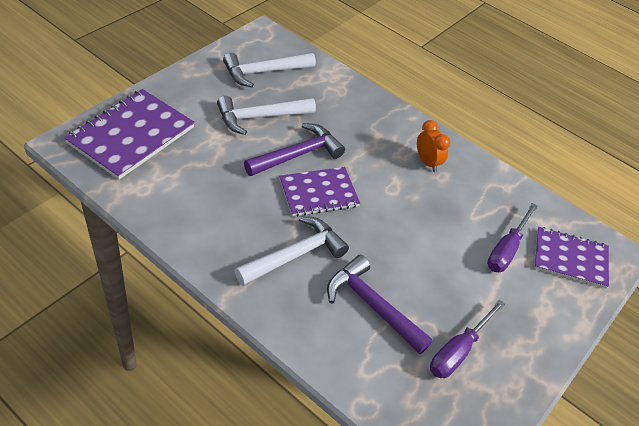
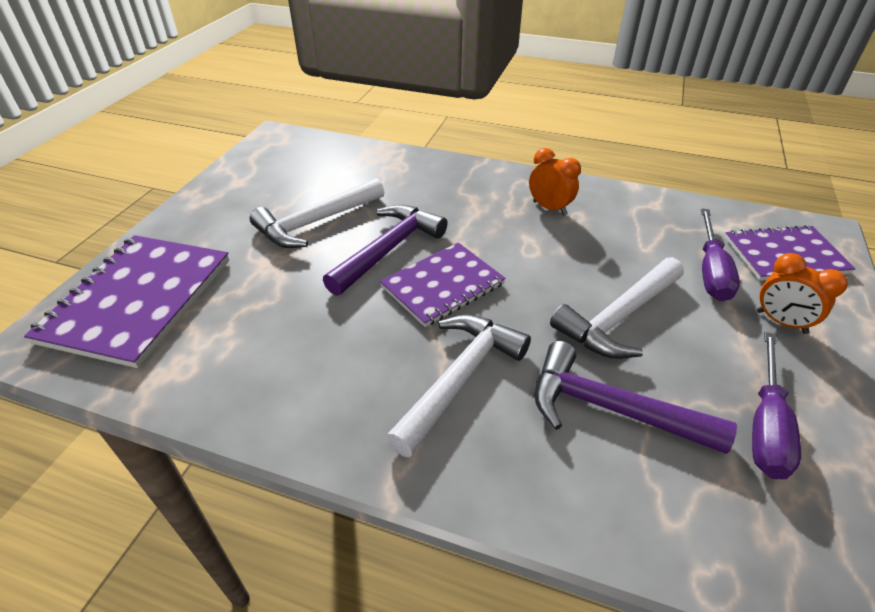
camera: 15 degrees left, 5 degrees down
white hammer [223,53,316,87] -> white hammer moved to [550,257,684,359]
none -> orange clock [757,253,848,334]

